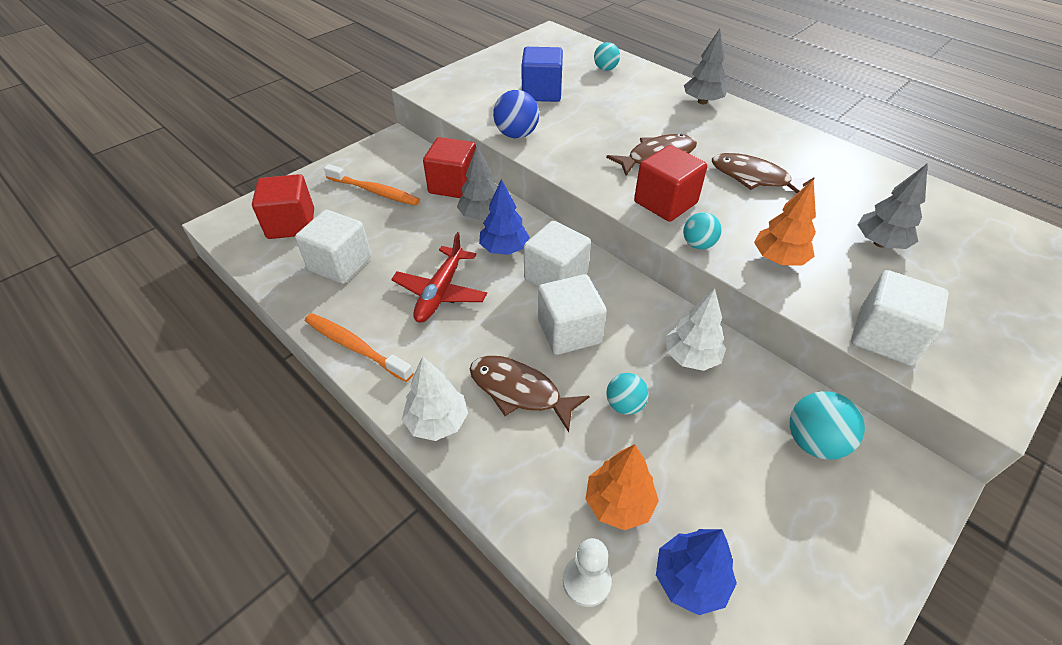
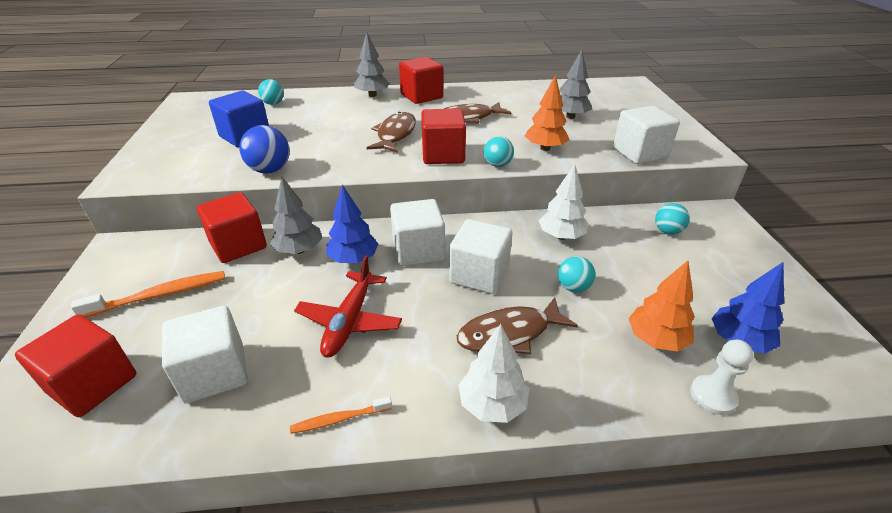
camera: 50 degrees left, 10 degrees down
orange toothbrush [305,313,414,382] -> orange toothbrush [290,396,392,434], size x0.59
red plane [391,232,487,323] -> red plane turned 45 degrees clockwise [294,255,402,357]
turquoise ball [790,391,865,460] -> turquoise ball [655,203,690,235], size x0.66
none -> red cube [399,57,443,104]

